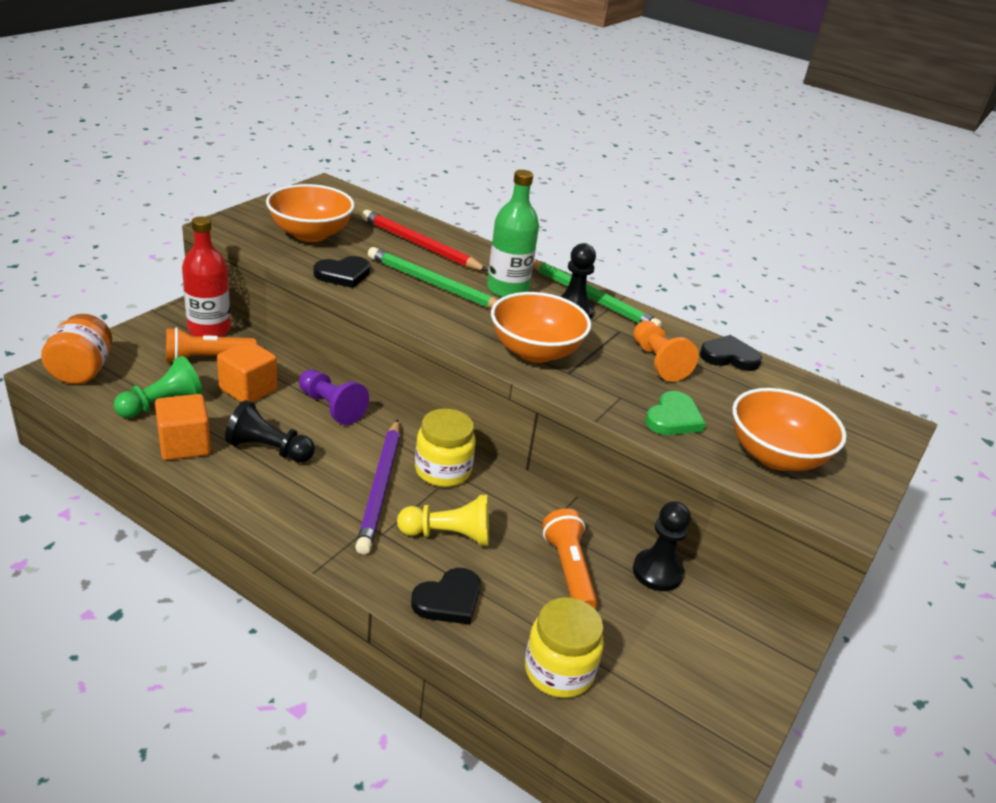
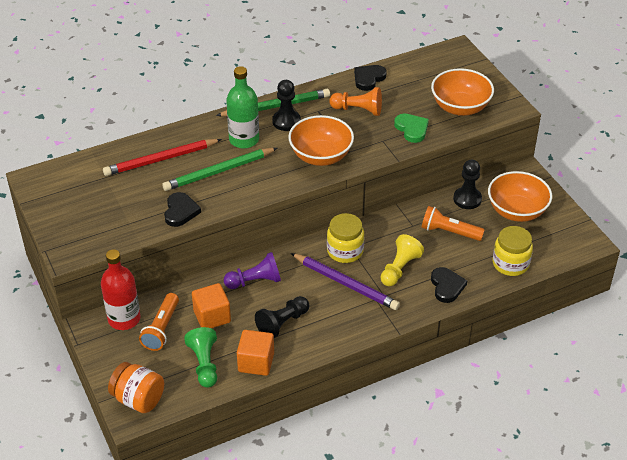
camera: 55 degrees left, 10 degrees up
orange bowl [266,184,355,242] -> orange bowl moved to [488,171,552,222]

